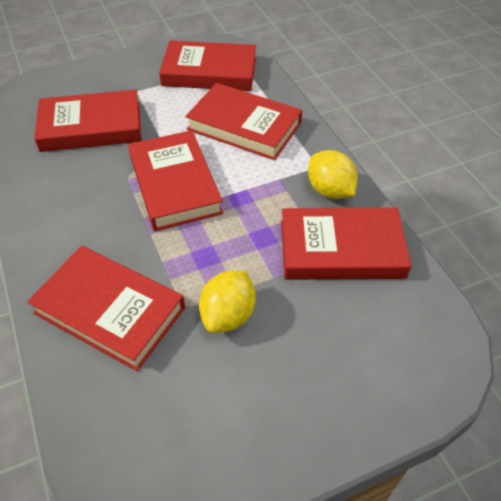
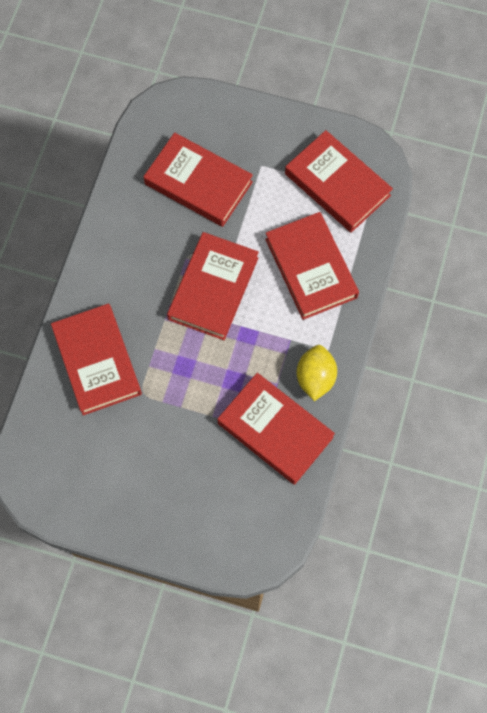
camera: 40 degrees right, 20 degrees up
yellow lemon [199,271,256,333] -> none

